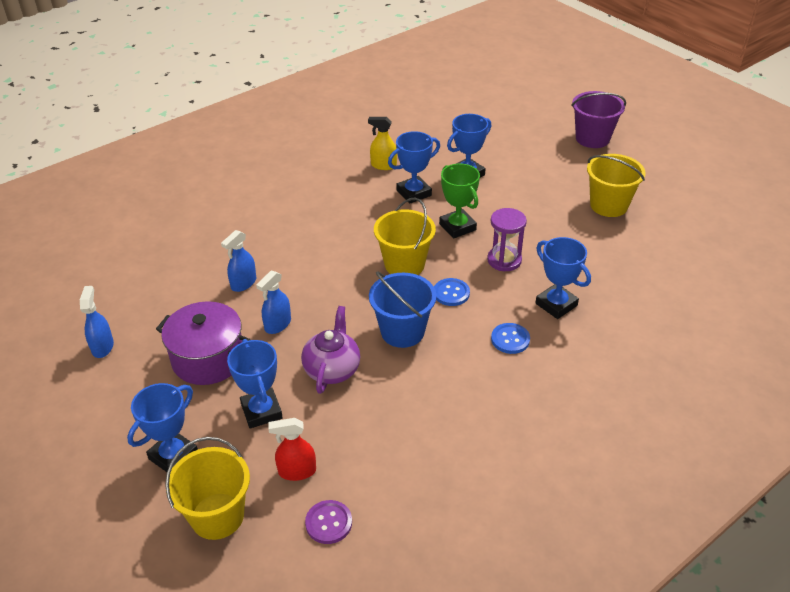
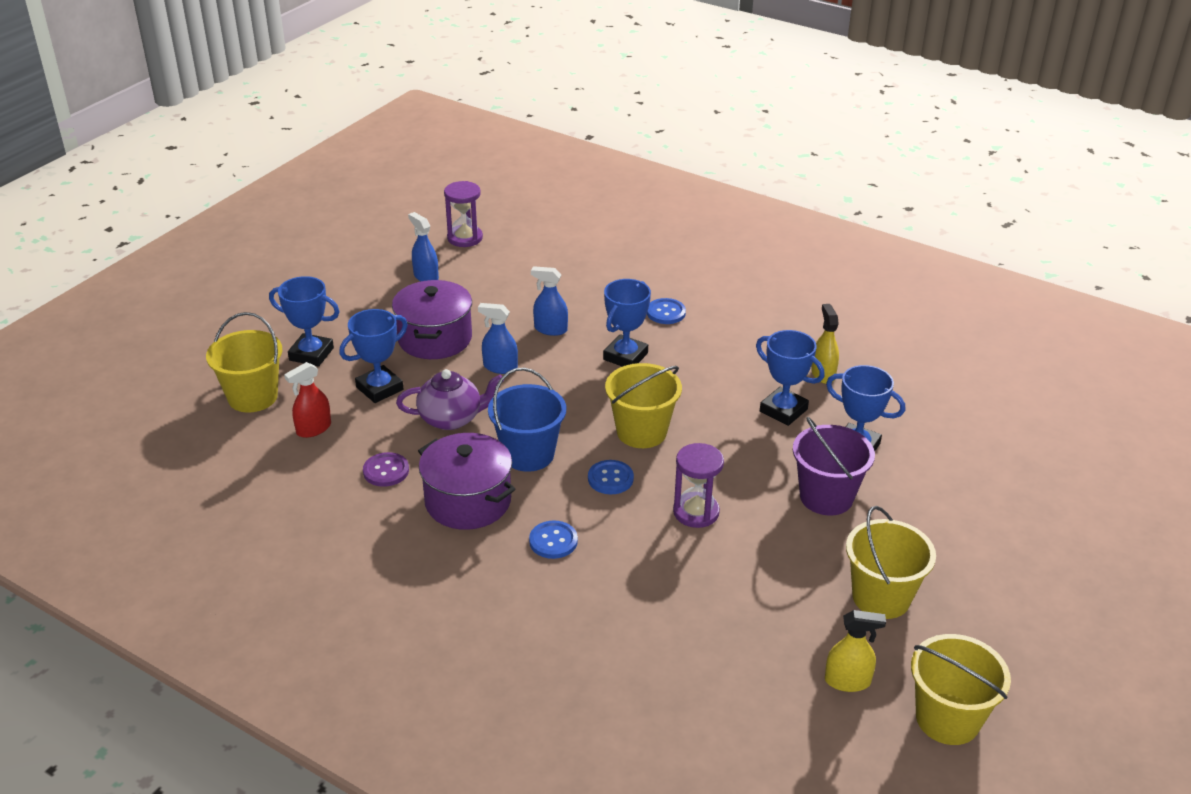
camera: 70 degrees right, 5 degrees down
blue spray bottle [80,286,114,358] -> blue spray bottle turned 105 degrees counterclockwise [408,212,439,282]
red spray bottle [268,418,316,481] -> red spray bottle turned 105 degrees counterclockwise [284,362,331,438]
purple button [305,500,352,544] -> purple button moved to [363,452,409,487]
green trophy [439,163,480,239] -> none
blue trophy [535,237,591,319] -> blue trophy moved to [603,279,651,367]
purple bucket [571,91,626,148] -> purple bucket moved to [793,417,875,515]
none -> purple pot [418,433,515,530]
none -> purple hourglass [444,181,483,247]
none -> blue button [647,298,686,324]
none -> yellow spray bottle [825,610,886,692]
none -> yellow bucket [911,634,1011,745]

